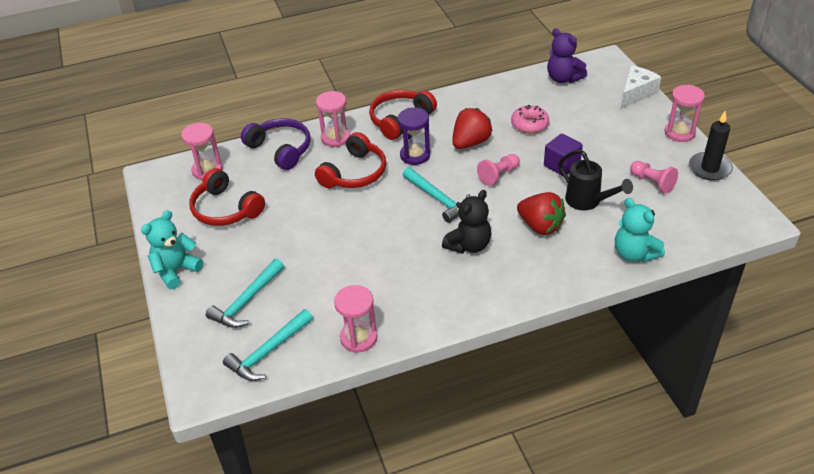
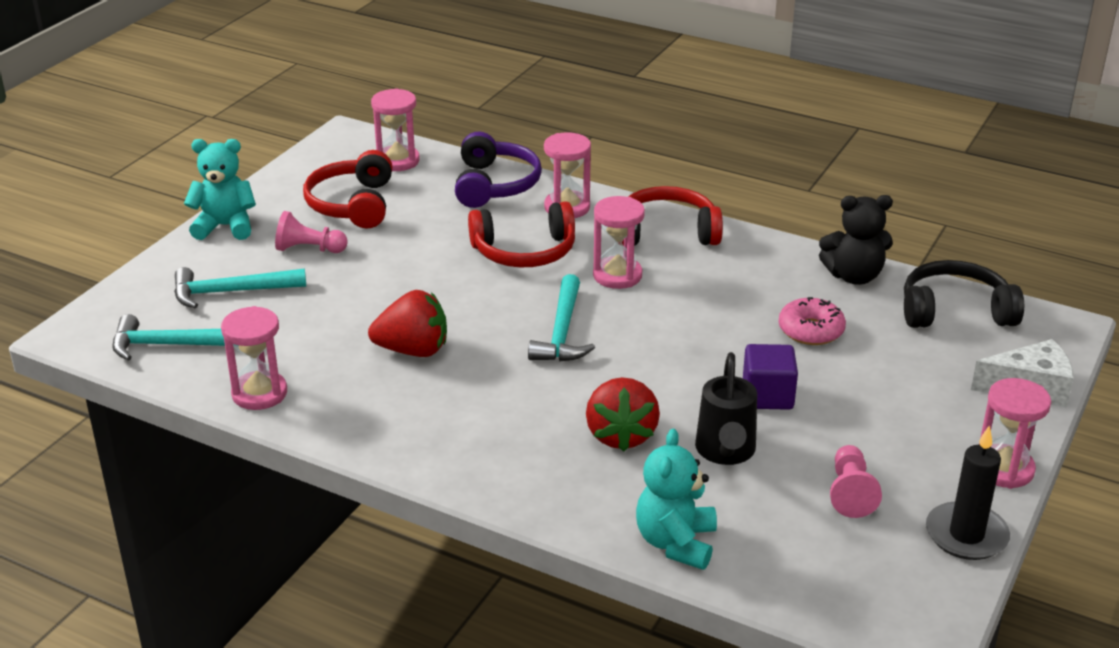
camera: 45 degrees right, 10 degrees down
purple hourglass [398,108,430,165] -> pink hourglass [593,196,645,289]
black teddy bear [442,190,492,254] -> black teddy bear moved to [819,195,893,285]
red strawberry [452,108,493,149] -> red strawberry moved to [368,290,447,357]
pink pawn [477,154,520,186] -> pink pawn moved to [275,211,348,253]
purple teddy bear [547,28,587,83] -> black headphones [904,260,1024,328]

